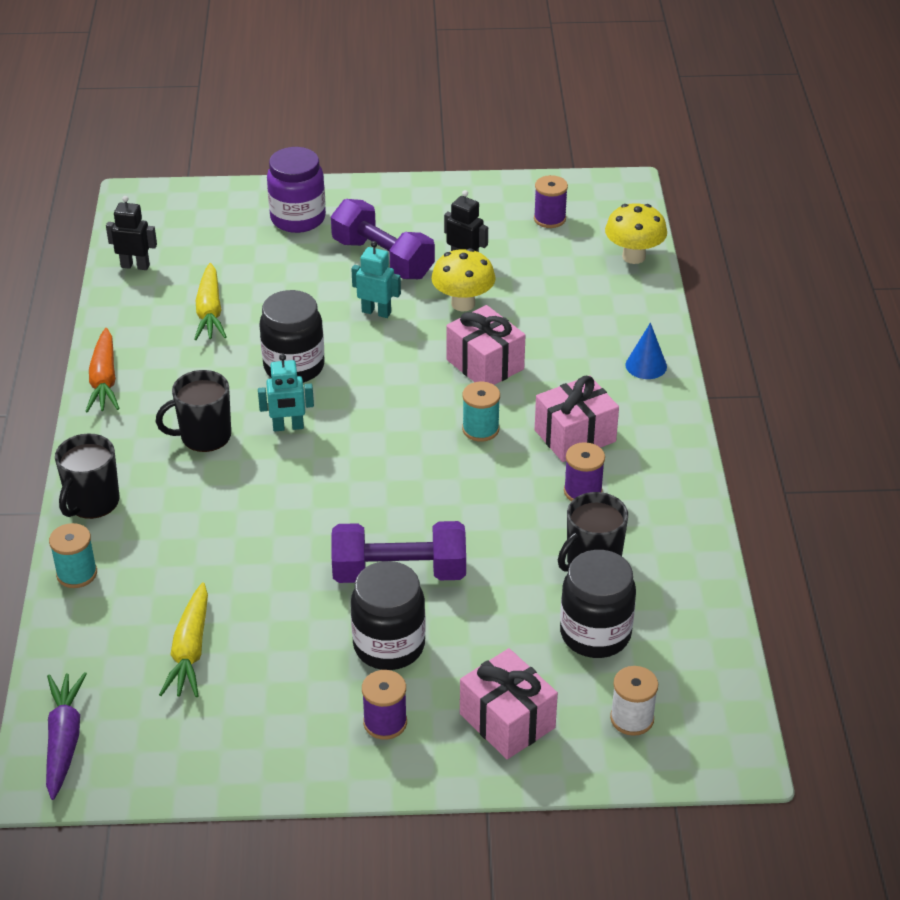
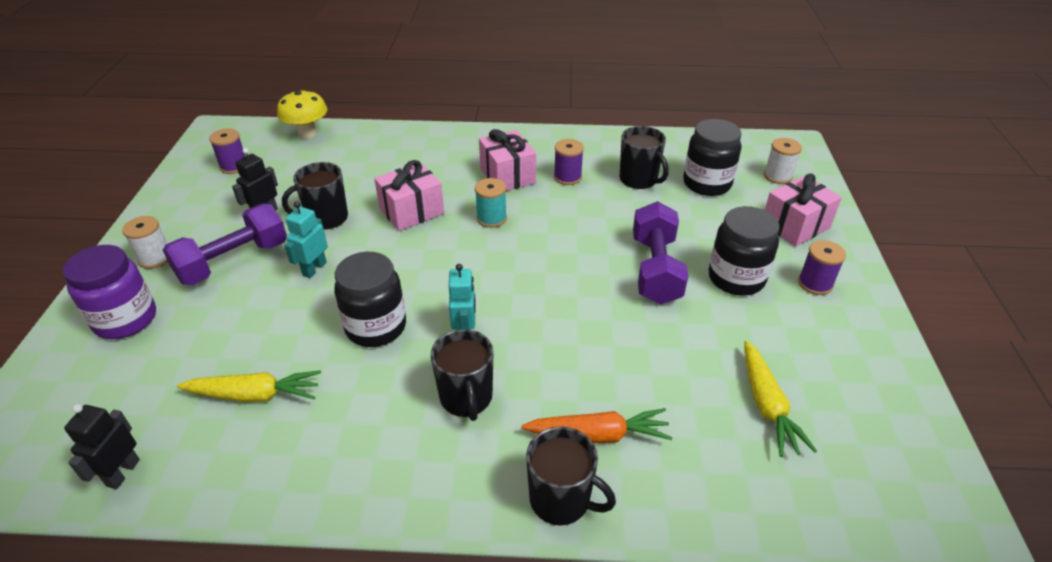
camera: 85 degrees left, 0 degrees up
purple carrot [46,672,87,800] -> none
turquoise spool [49,523,97,588] -> none
orange carrot [85,328,120,413] -> orange carrot moved to [521,408,672,443]
yellow carrot [159,582,208,697] -> yellow carrot turned 75 degrees clockwise [745,341,817,457]
yellow mushroom [431,248,495,311] -> black mug [282,162,348,230]
blue cone [625,323,667,379] -> none
none -> white spool [122,216,168,269]

